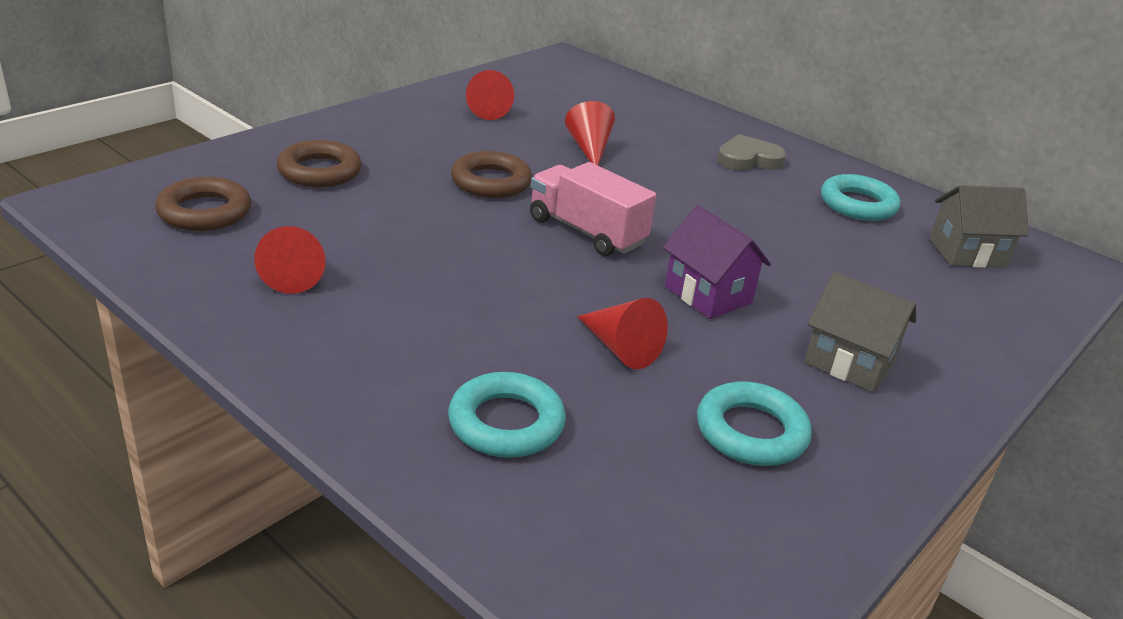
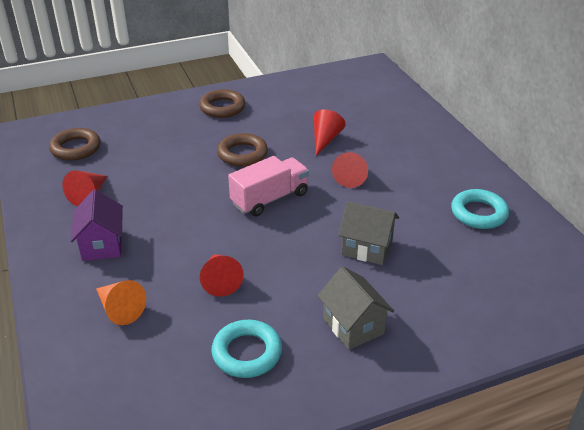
camera: 30 degrees right, 5 degrees up
brown ring [277,140,362,187] -> brown ring moved to [199,89,245,118]
turquoise ring [448,372,566,458] -> orange cone [96,280,146,325]
red cone [466,70,514,120] -> red cone moved to [332,152,368,188]
pink truck [530,162,656,256] -> pink truck turned 75 degrees clockwise [228,156,309,217]
purple house [663,205,771,319] -> purple house moved to [71,189,123,261]
grey heart [717,134,786,171] -> none
grey house [929,185,1029,268] -> grey house moved to [338,201,399,265]

